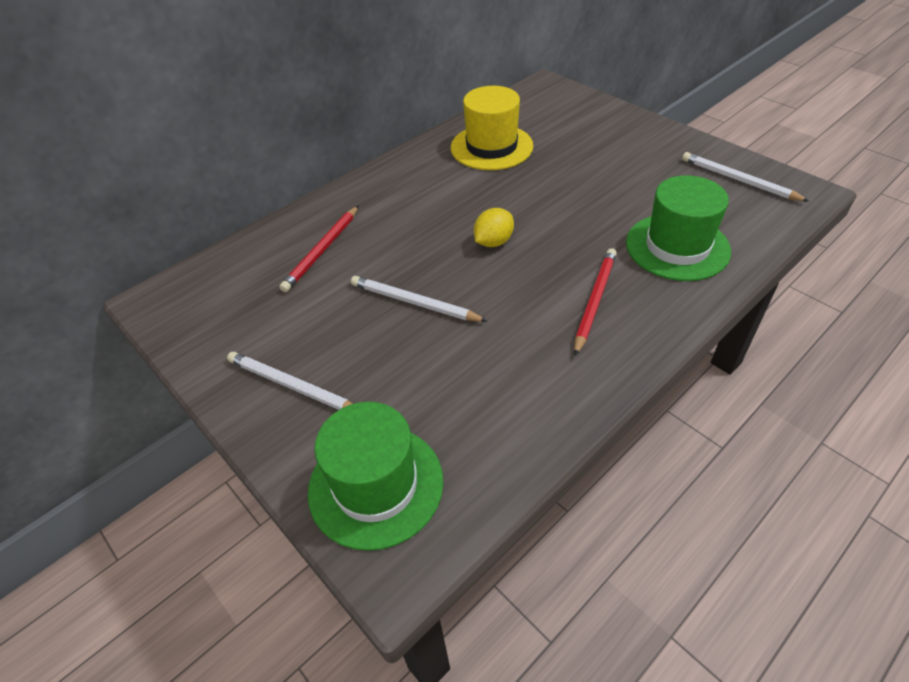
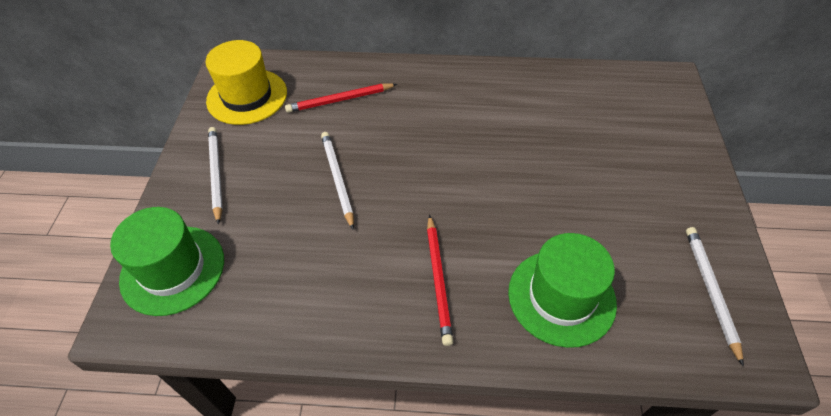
camera: 45 degrees right, 5 degrees up
yellow hat [451,86,533,170] -> yellow hat moved to [206,40,287,125]
yellow lemon [474,208,514,247] -> none
red pencil [574,248,617,356] -> red pencil turned 105 degrees clockwise [427,215,453,346]

